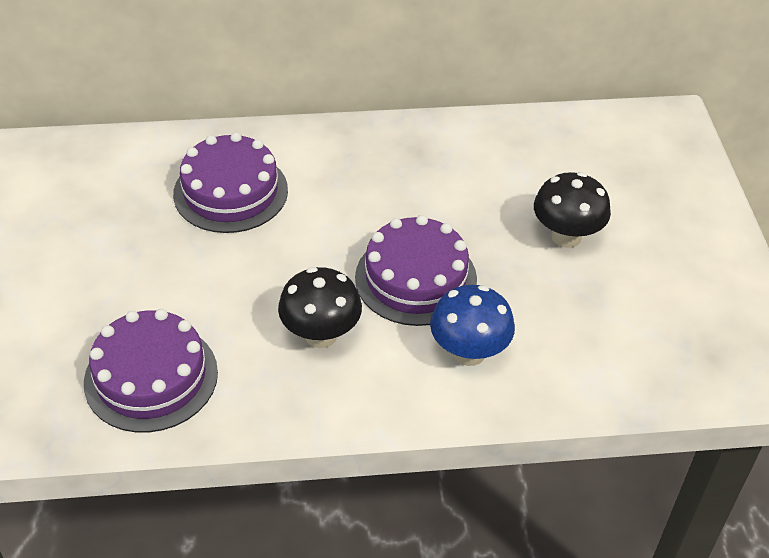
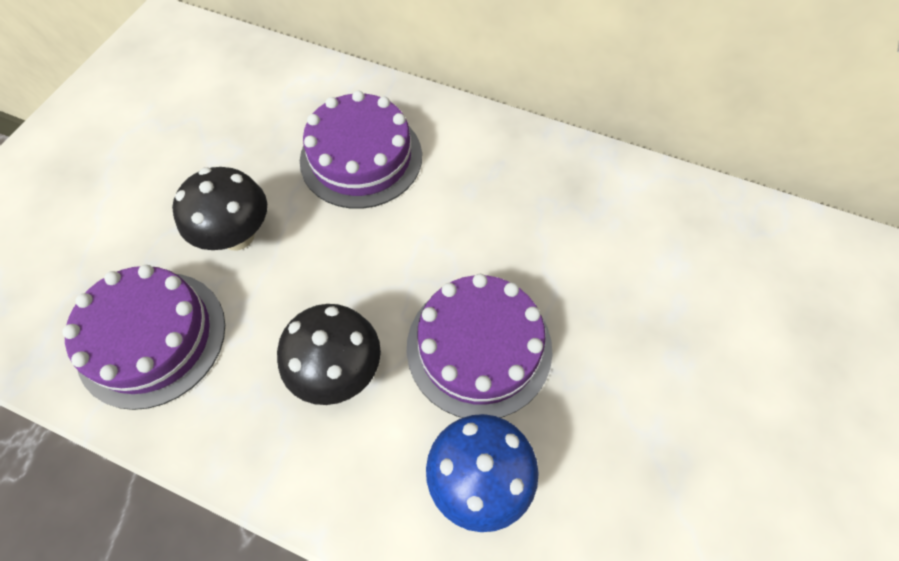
camera: 30 degrees right, 15 degrees up
black mushroom [534,172,611,248] -> black mushroom moved to [172,167,267,250]

